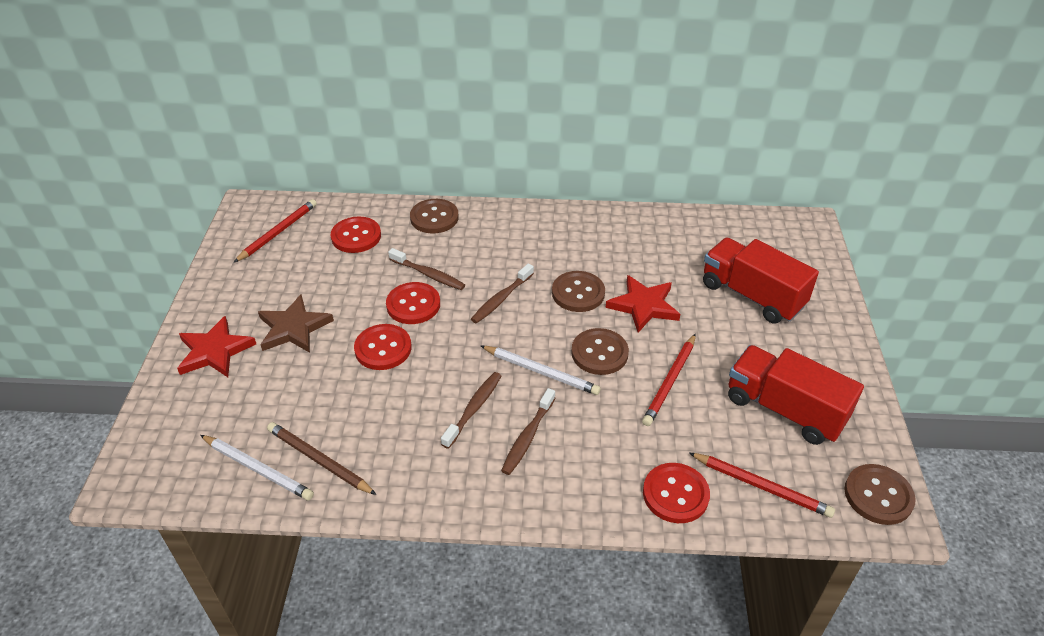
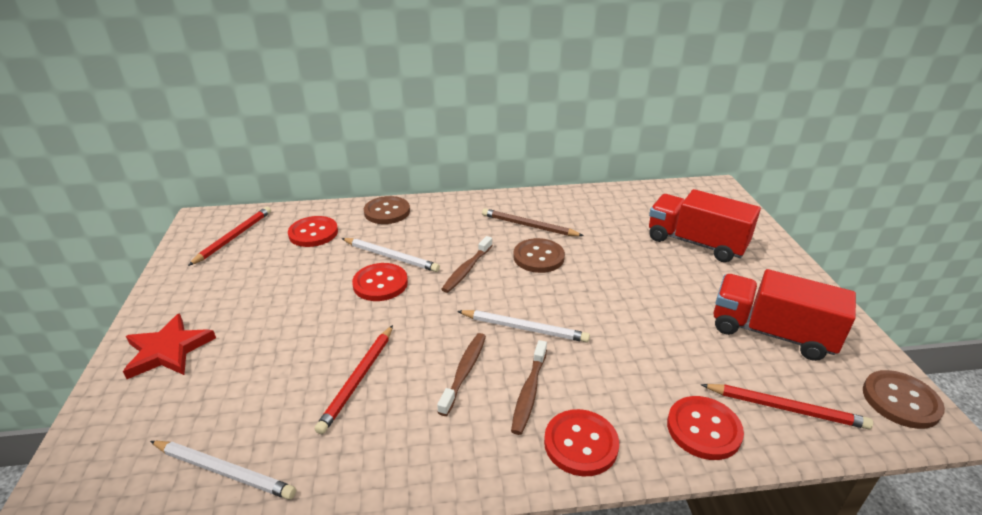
camera: 10 degrees left, 10 degrees down
brown star [258,295,334,353] -> none
brown pencil [267,422,377,495] -> brown pencil moved to [482,208,584,236]
red button [354,324,411,370] -> red button moved to [544,409,619,476]
brown toothbrush [388,248,465,290] -> white pencil [341,238,440,272]
brown button [571,328,629,375] -> none
red star [606,275,680,333] -> none
red pencil [642,334,696,426] -> red pencil moved to [315,325,393,434]

